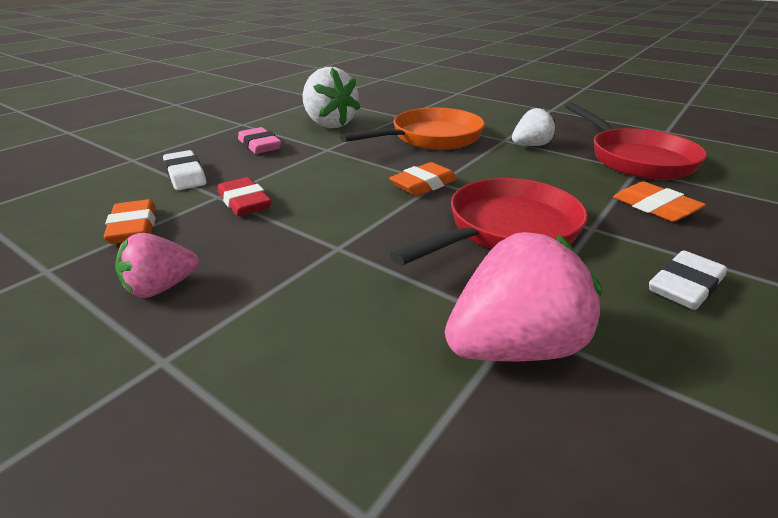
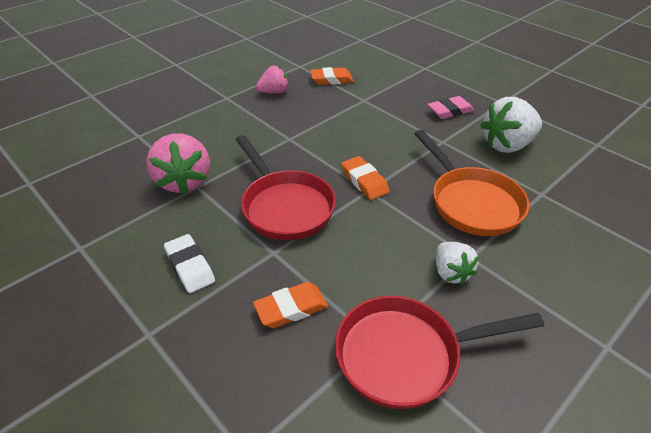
camera: 100 degrees right, 10 degrees up
pink strawberry [115,233,199,298] -> pink strawberry turned 90 degrees clockwise [256,66,288,94]
white eraser [163,150,207,190] -> none
red eraser [218,177,271,216] -> none

